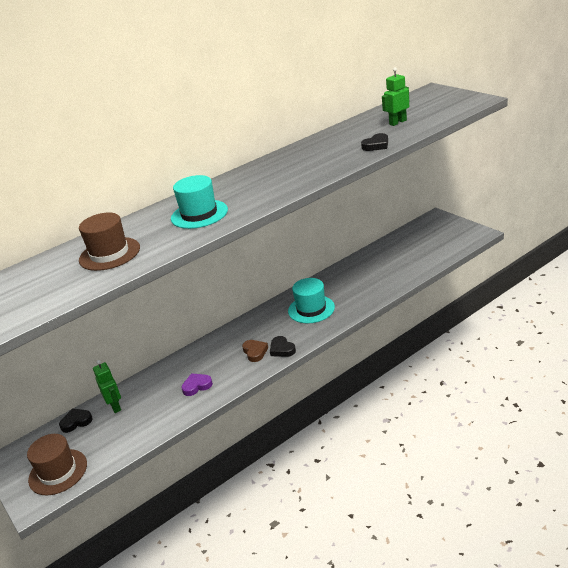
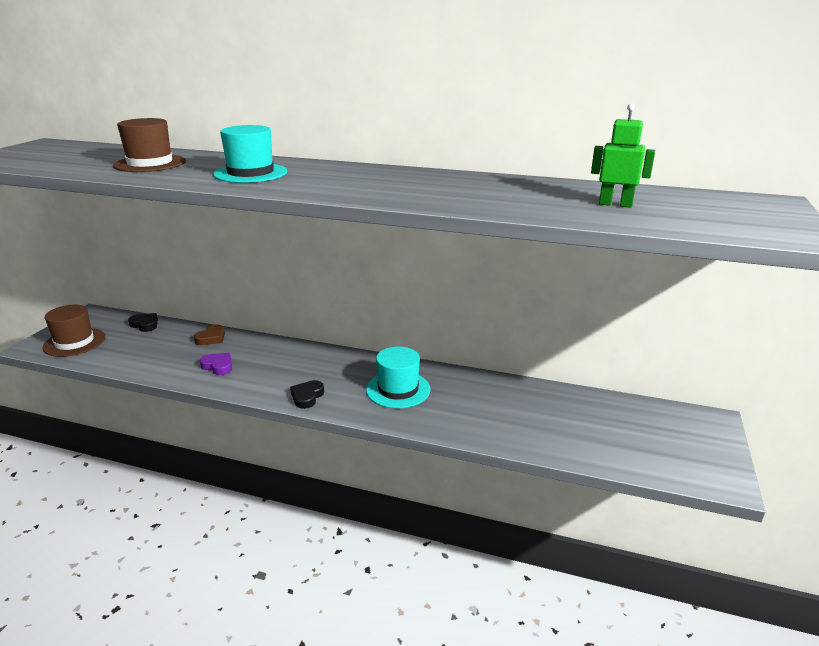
camera: 50 degrees right, 5 degrees down
green robot [93,360,121,413] -> none
brown heart [242,340,268,362] -> brown heart moved to [194,325,225,345]
black heart [361,133,388,151] -> none

